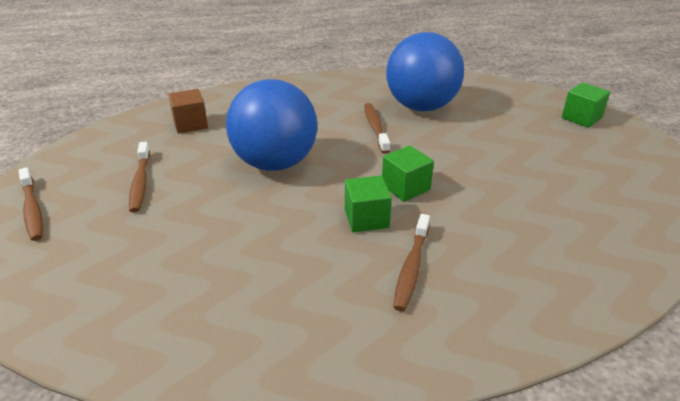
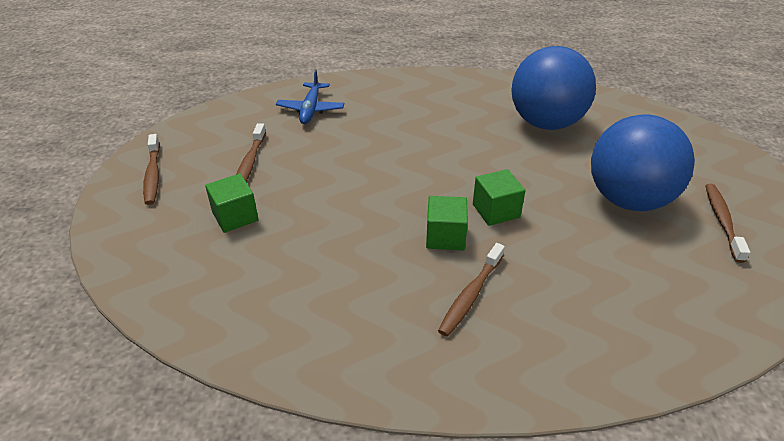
camera: 15 degrees right, 5 degrees up
brown cube [168,89,208,134] -> blue plane [276,70,344,124]
blue ball [226,79,317,171] -> blue ball moved to [591,115,695,211]
brown toothbrush [364,103,390,154] -> brown toothbrush moved to [705,184,750,263]
green cube [562,82,610,128] -> green cube moved to [205,174,258,233]

